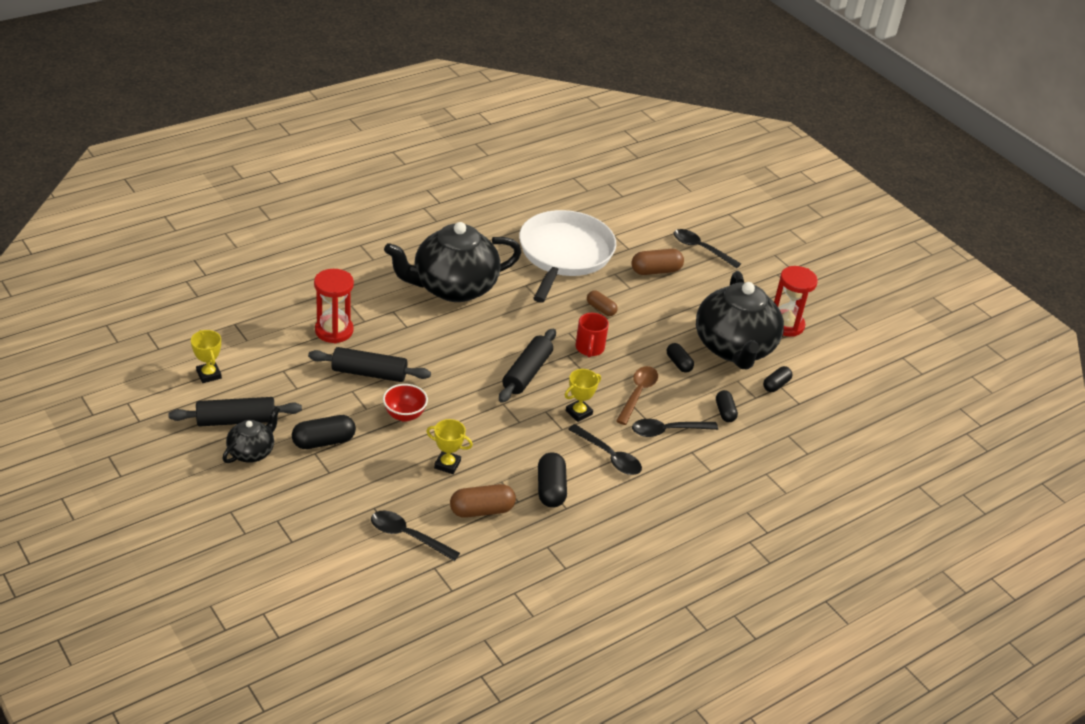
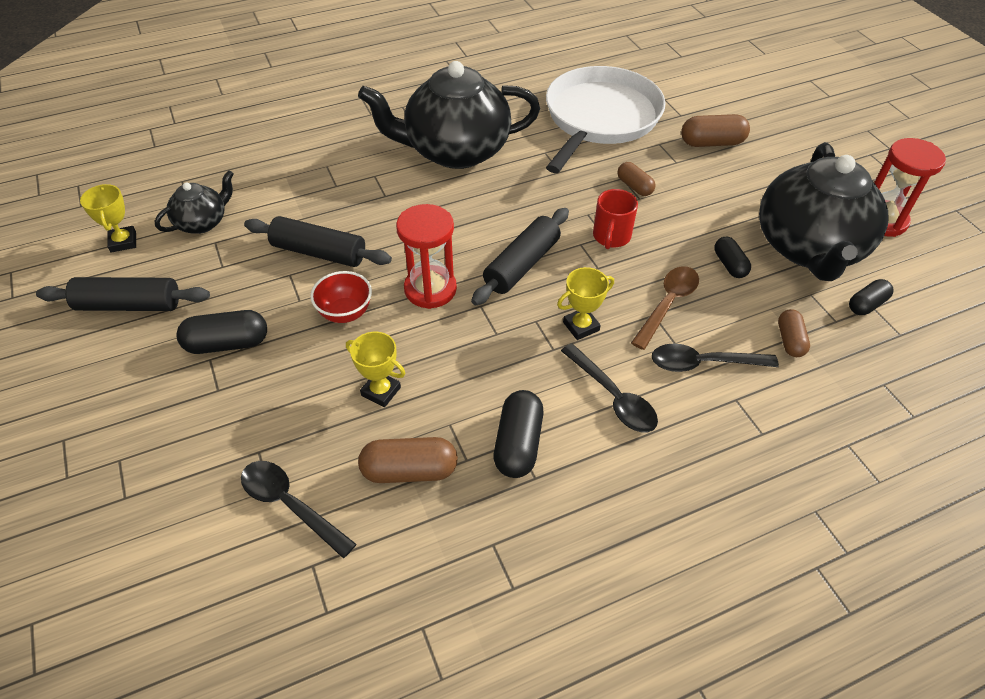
camera: 15 degrees right, 10 degrees up
black teapot [222,407,280,463] -> black teapot moved to [155,170,234,234]
red hourglass [314,269,354,343] -> red hourglass moved to [396,204,457,309]
black spoon [674,229,741,268] -> none
black capsule [716,390,738,422] -> brown capsule [778,309,810,357]

